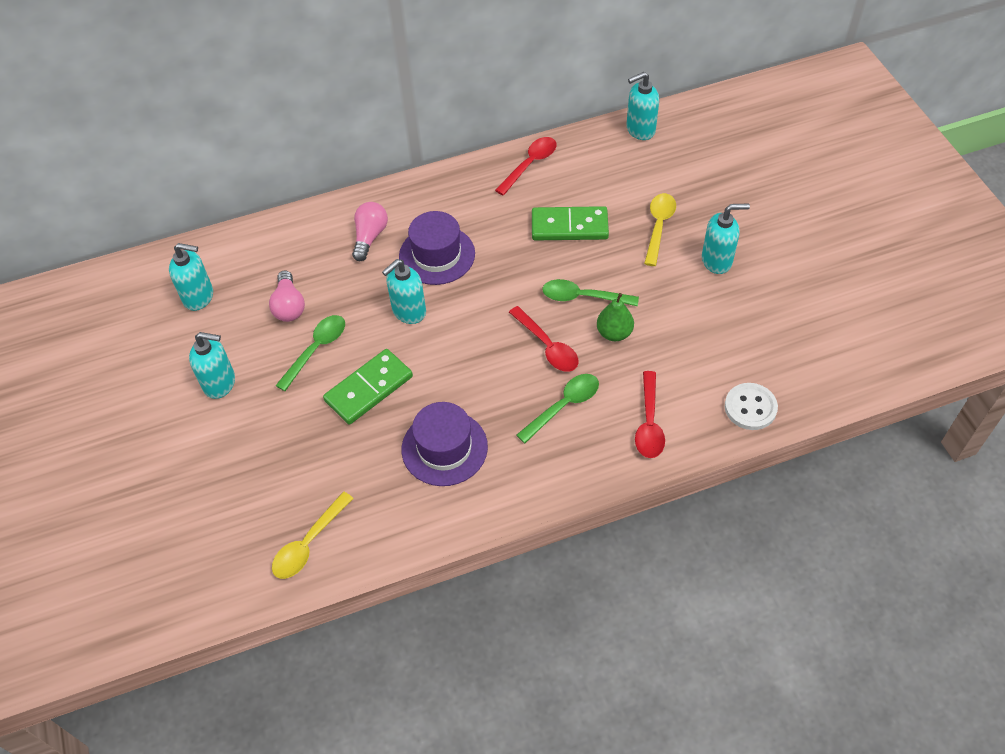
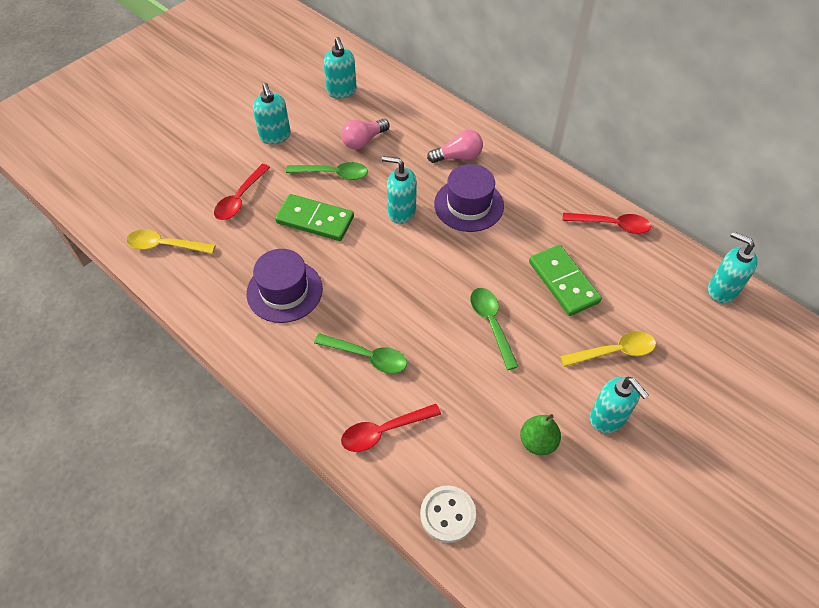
camera: 60 degrees right, 0 degrees up
red spoon [509,306,579,372] -> red spoon moved to [214,164,270,220]
green pear [597,293,634,341] -> green pear moved to [520,414,561,455]

